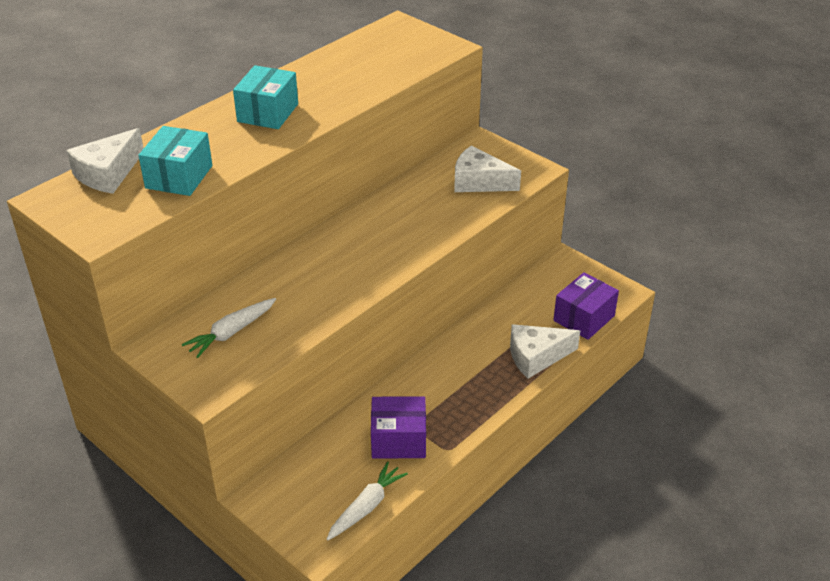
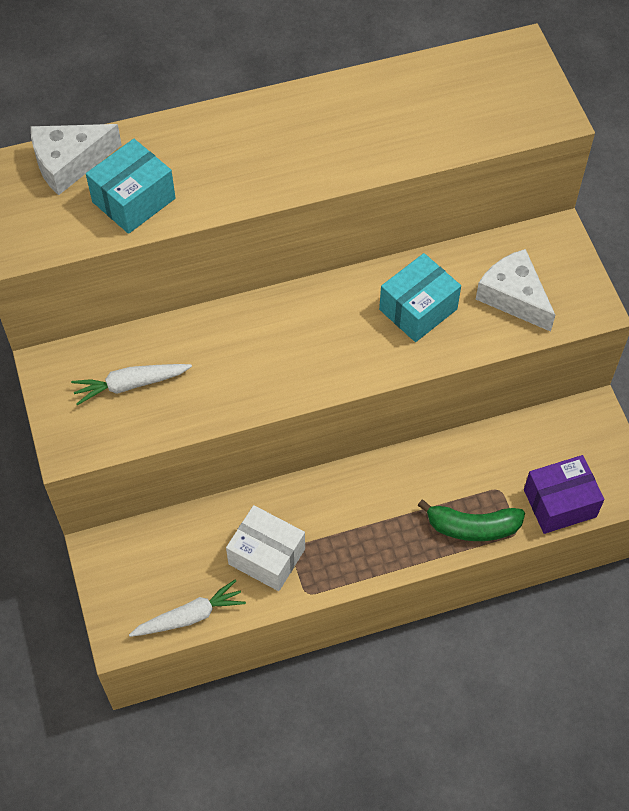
camera: 30 degrees right, 20 degrees up
turquoise box [233,65,298,129] -> turquoise box moved to [379,253,461,342]
purple box [371,396,426,459] -> white box [226,505,305,591]
white cheese [510,324,580,379] -> green banana [418,500,525,541]

